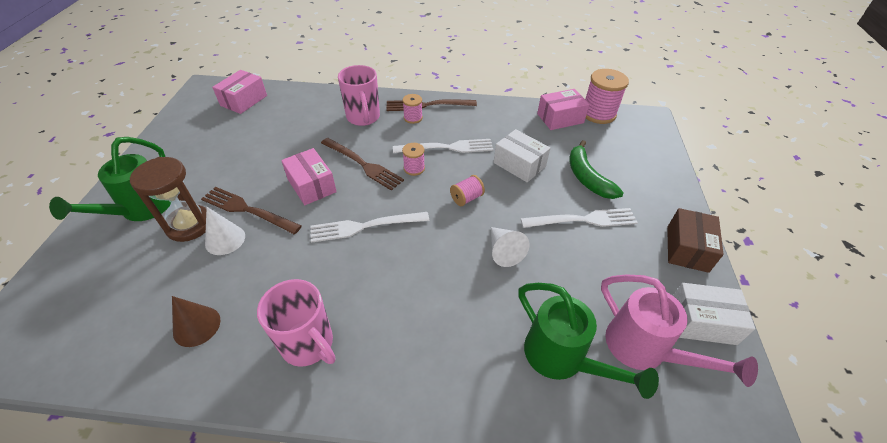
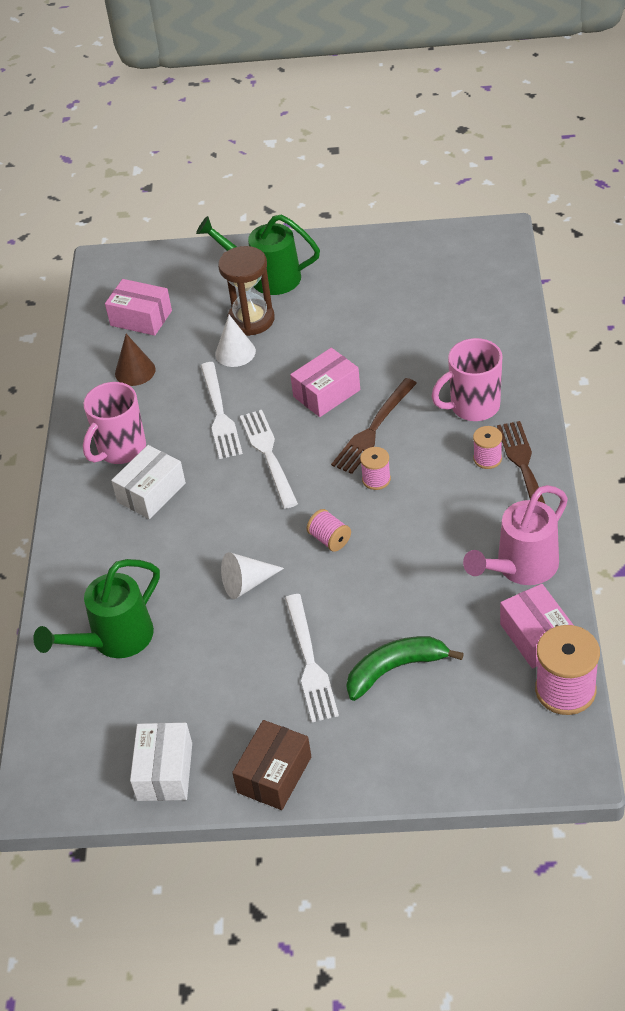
camera: 90 degrees right, 0 degrees up
brown fork [201,187,302,234] -> none
pink box [212,70,267,114] -> pink box moved to [105,279,172,336]
white fork [393,139,494,153] -> white fork moved to [201,362,243,459]
white box [494,129,550,182] -> white box moved to [111,445,186,519]
pink watering can [601,274,758,387] -> pink watering can moved to [463,485,568,585]
brown box [667,208,724,273] -> brown box turned 75 degrees counterclockwise [232,720,311,810]

